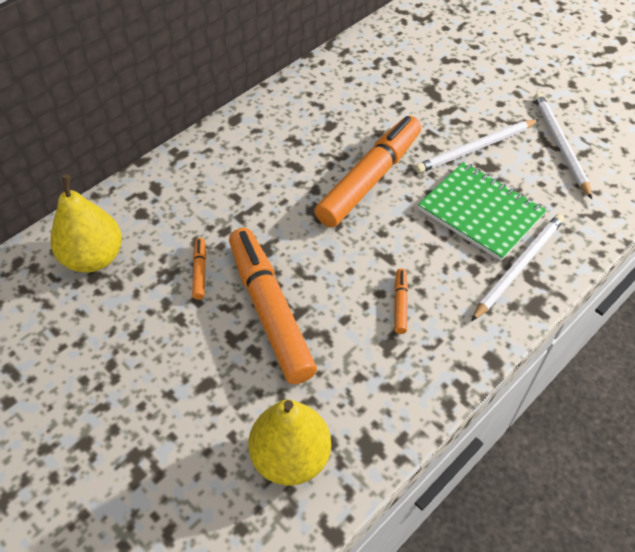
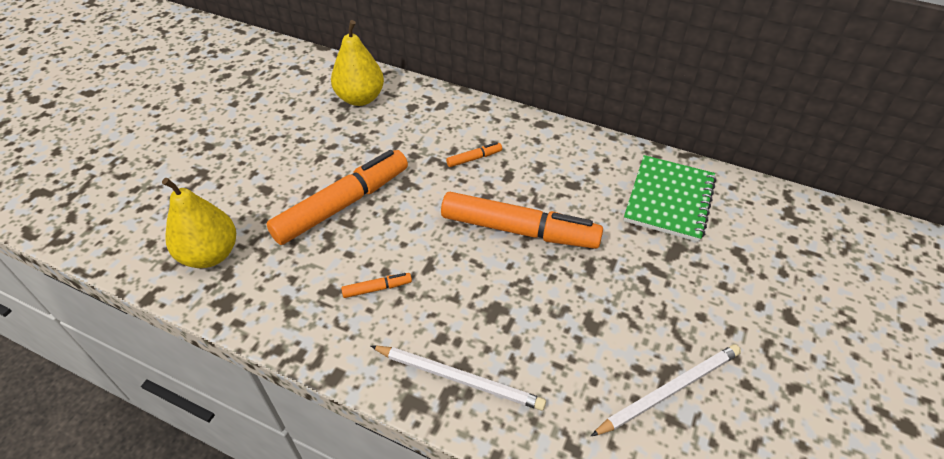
camera: 70 degrees right, 5 degrees down
orange marker [192,238,206,300] -> orange marker moved to [446,142,502,167]
white pencil [415,119,539,173] -> none
green notebook [418,162,547,261] -> green notebook moved to [624,155,716,242]

